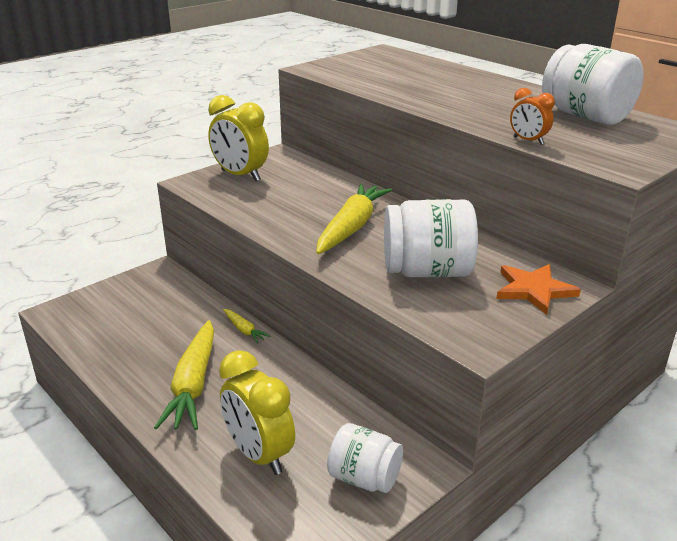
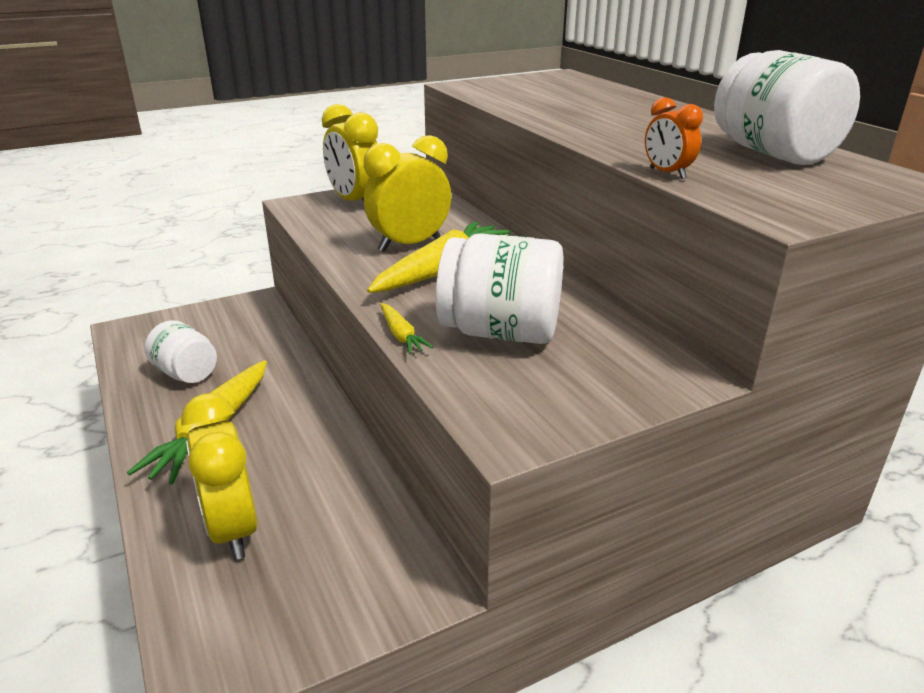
camera: 15 degrees right, 0 degrees up
yellow carrot [223,309,271,344] -> yellow carrot moved to [380,303,433,354]
white jar [327,423,403,493] -> white jar moved to [145,320,217,383]
orange star [496,264,581,315] -> none
none -> yellow clock [364,135,451,252]

